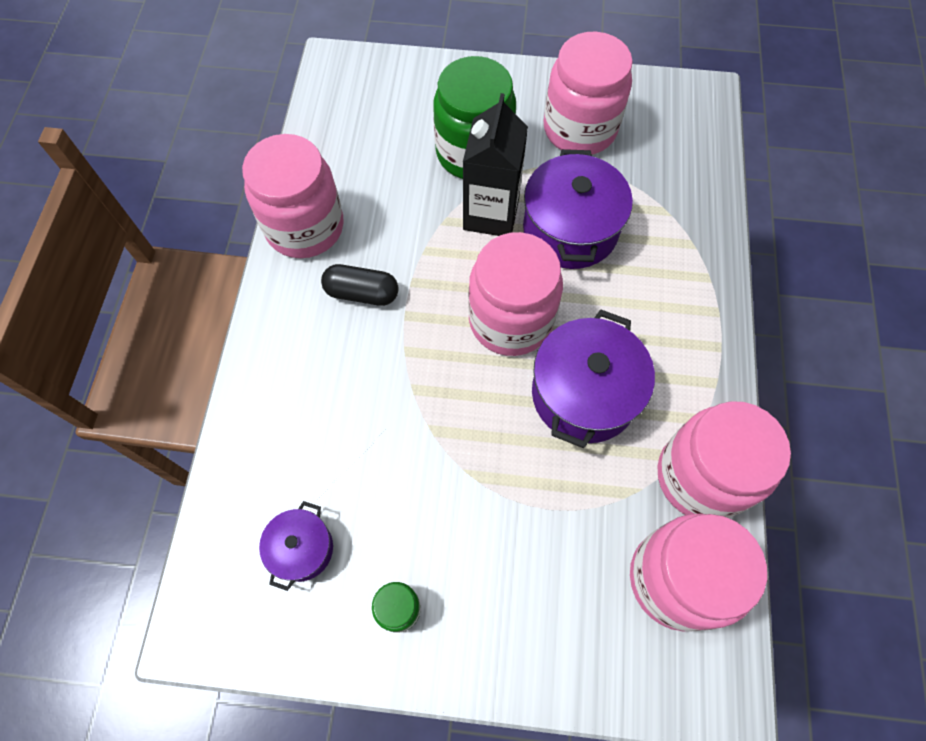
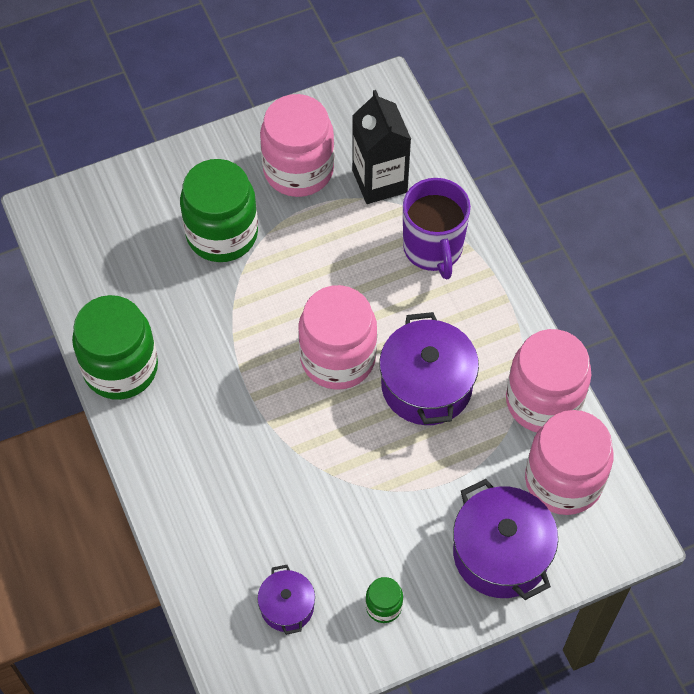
camera: 30 degrees left, 5 degrees down
pink jar [242,134,344,258] -> green jar [72,295,158,400]
black capsule [321,264,399,306] -> none
black carton [463,93,528,236] -> black carton moved to [352,90,411,204]
purple pot [523,149,633,269] -> purple pot moved to [453,479,558,600]
none -> purple mug [403,178,471,279]

